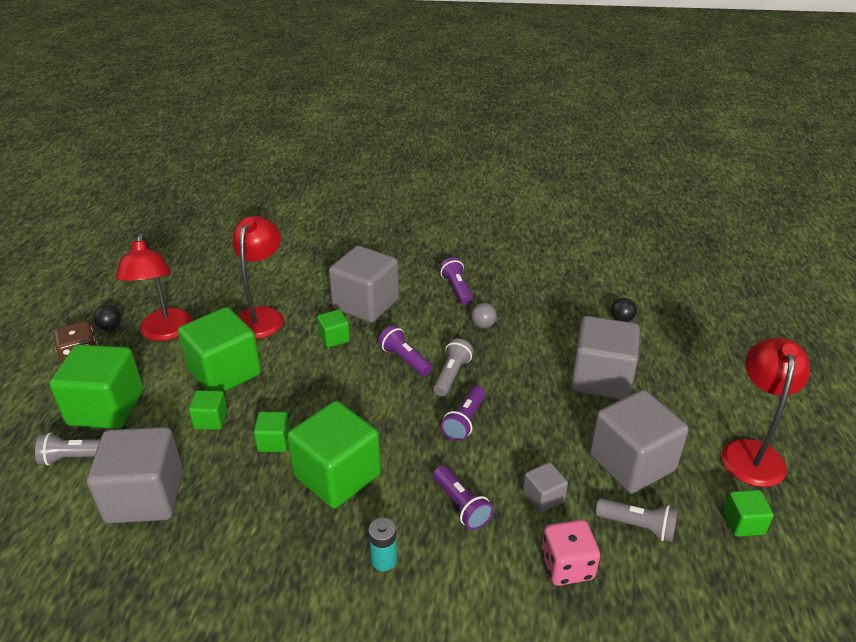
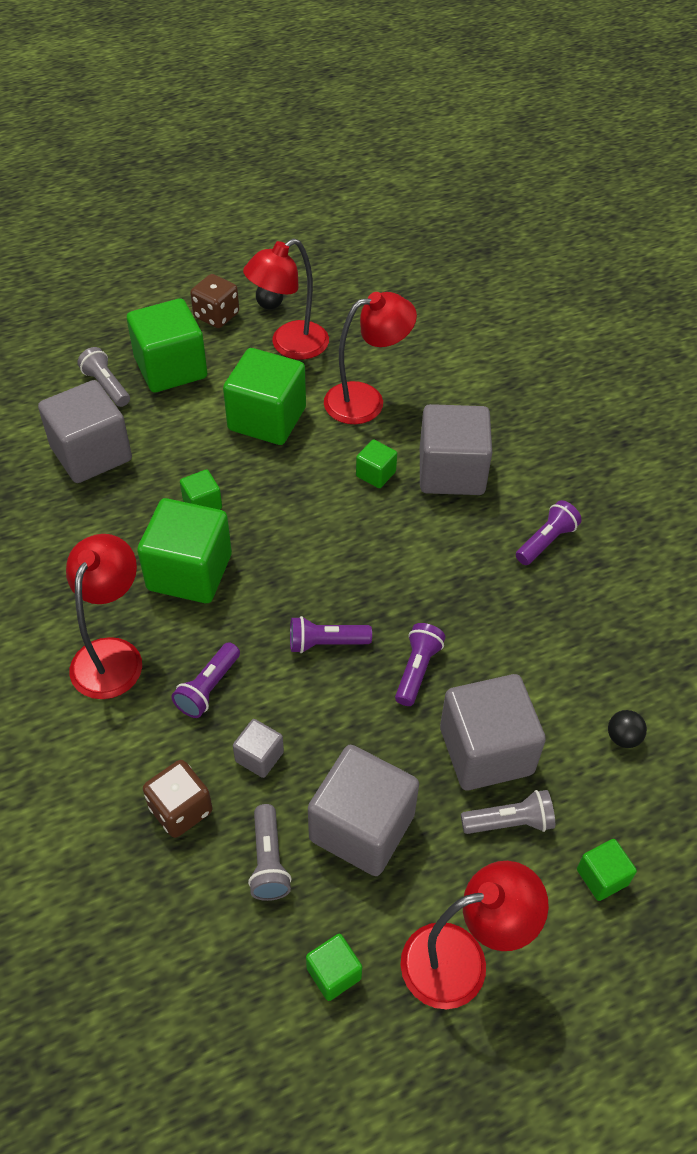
camera: 60 degrees right, 15 degrees up
green cube [189,390,228,430] -> green cube moved to [577,839,637,901]
turquoise battery [368,518,397,571] -> red lamp [66,534,142,699]
purple flashlight [378,325,432,376] -> purple flashlight moved to [395,623,446,706]
grey flashlight [433,338,473,396] -> grey flashlight moved to [461,790,555,834]
grey ball [471,303,497,328] -> none
pink dice [541,520,600,586] -> brown dice [143,760,212,838]

